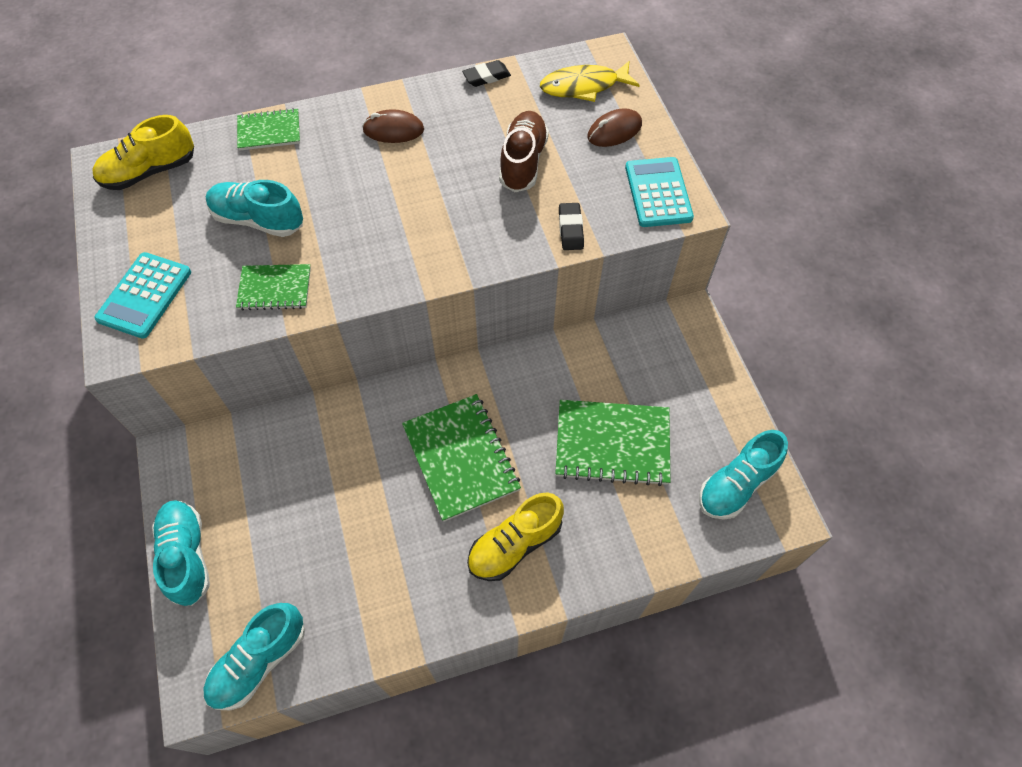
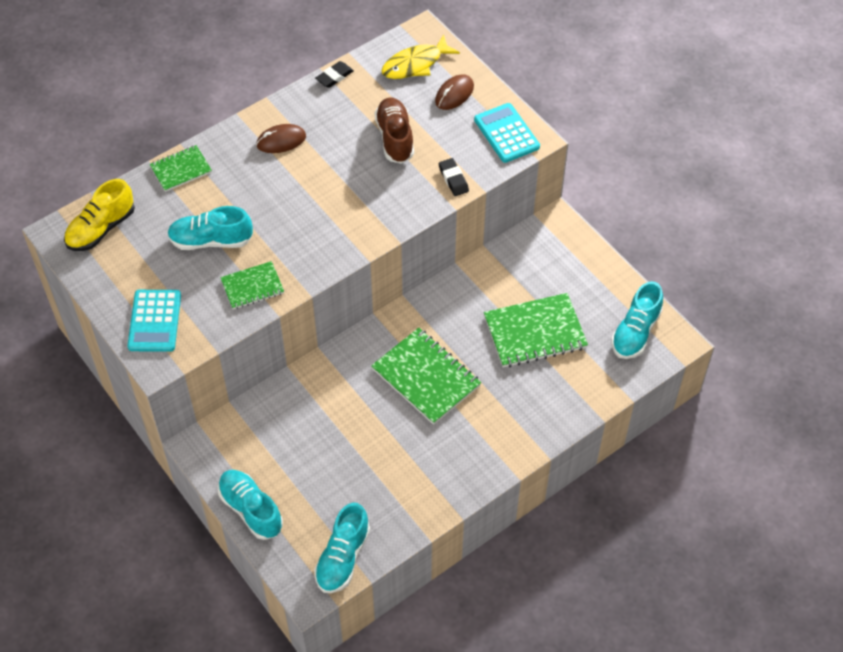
camera: 20 degrees left, 5 degrees down
yellow shoe [467,493,564,581] -> none

